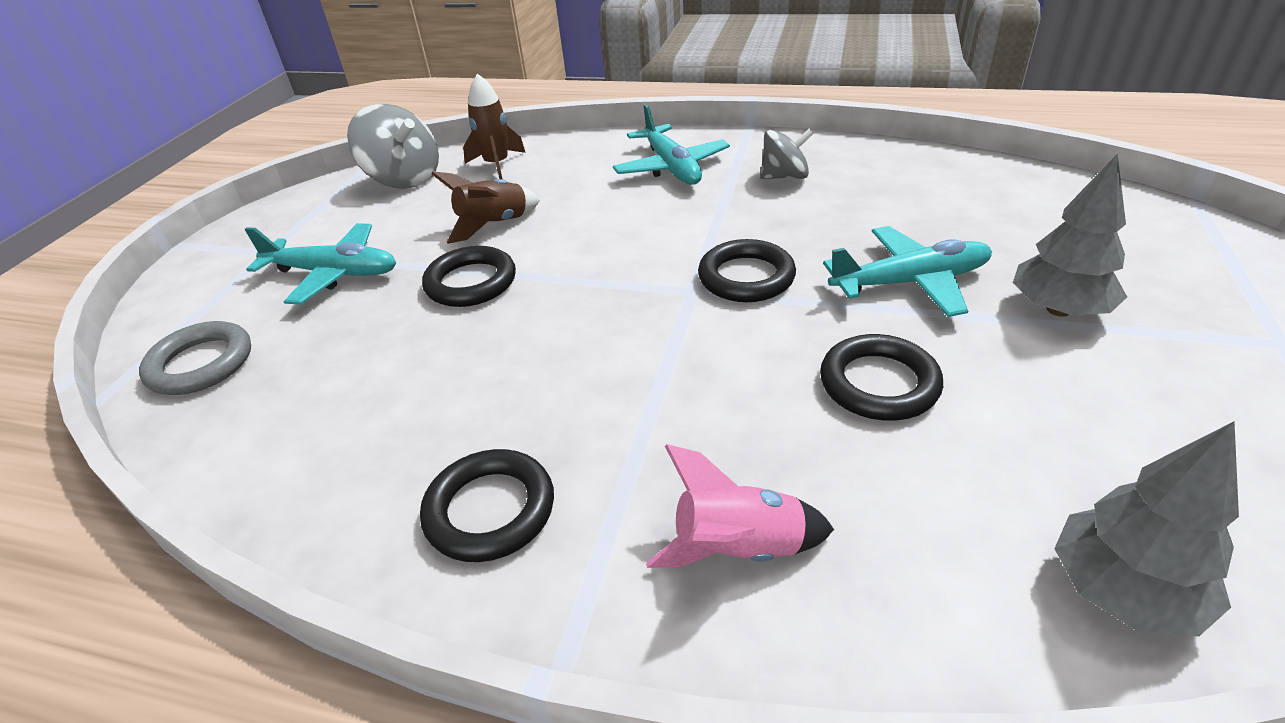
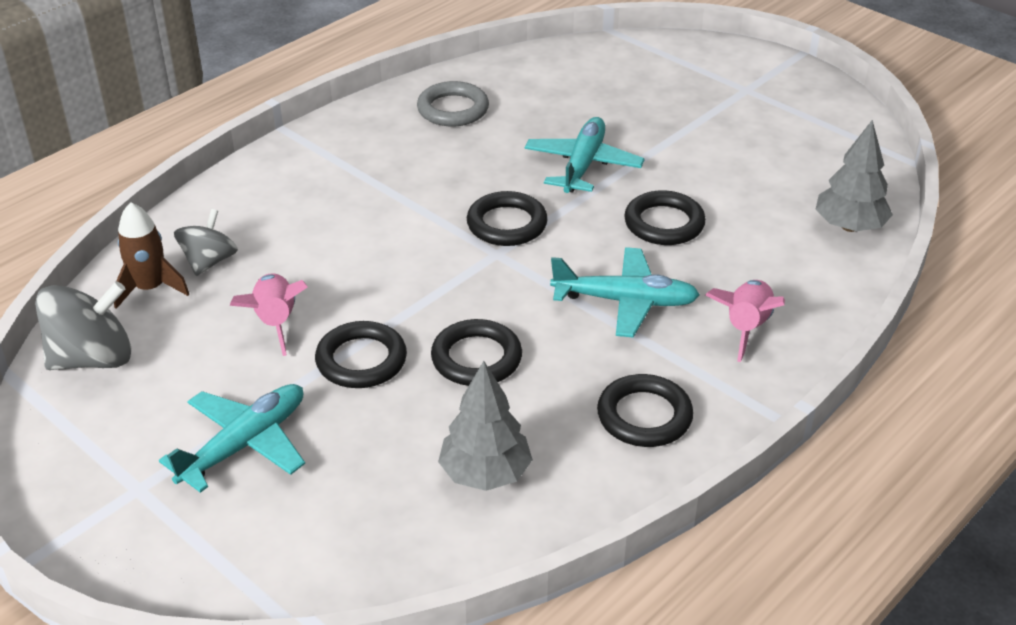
camera: 65 degrees left, 0 degrees up
grey ring [139,321,251,395] -> grey ring moved to [417,81,489,126]
brown rocket [432,171,540,244] -> pink rocket [230,273,308,356]
turquoise plane [613,104,730,185] -> turquoise plane moved to [550,247,700,337]
grey spinning top [760,129,814,179] -> grey spinning top moved to [174,209,238,276]
grey tree [1013,153,1127,317] -> grey tree moved to [438,361,533,491]
none -> black ring [431,319,522,386]

